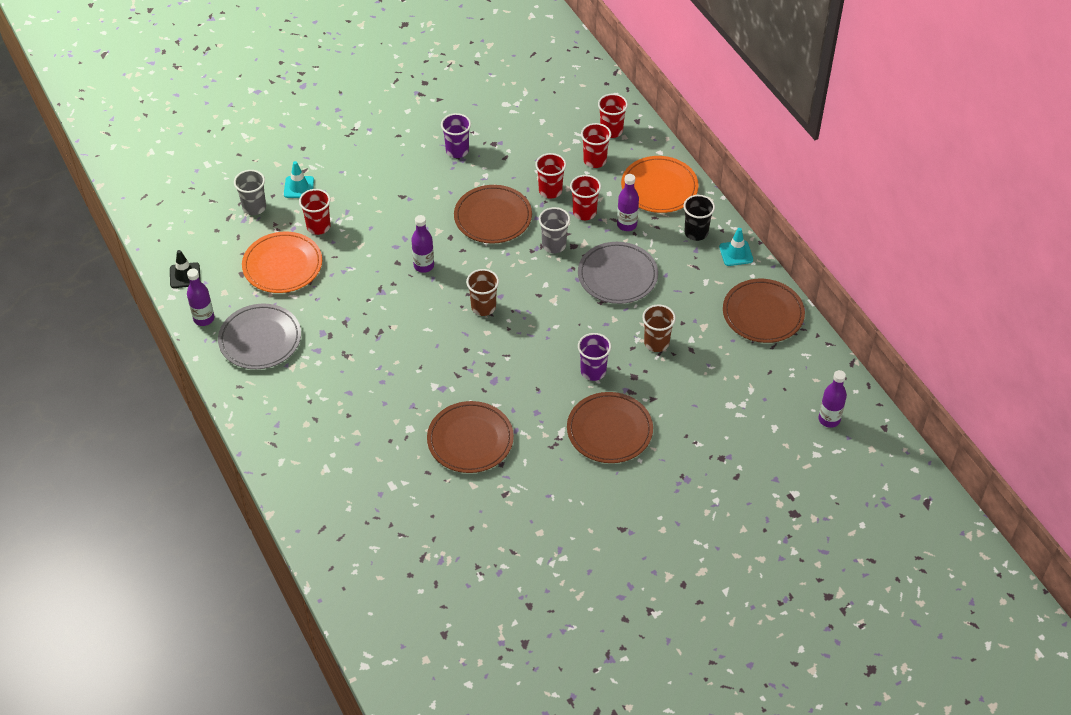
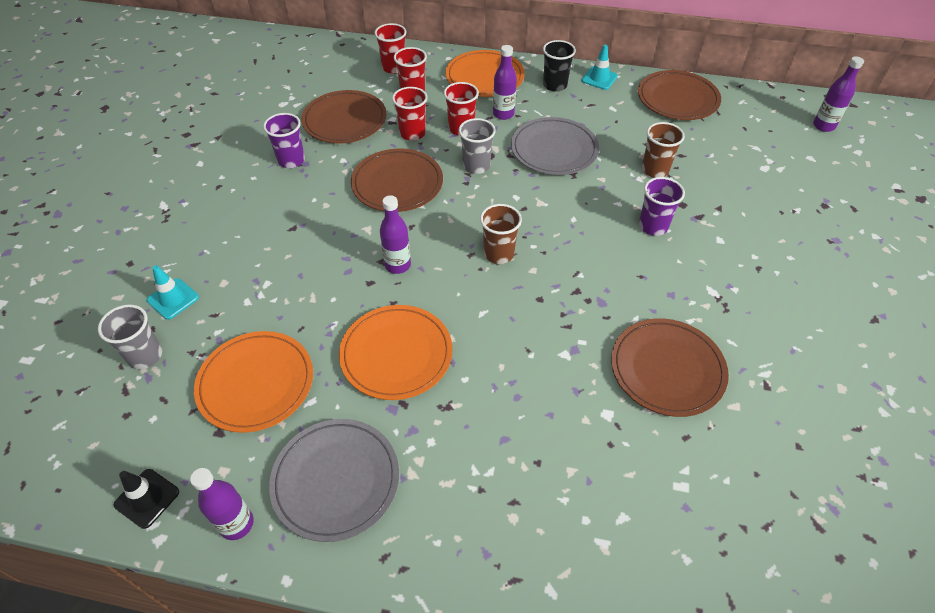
camera: 50 degrees left, 0 degrees up
red cup [299,189,330,235] -> none
brown plate [567,392,653,463] -> brown plate moved to [301,90,386,143]
none -> orange plate [339,305,453,400]

